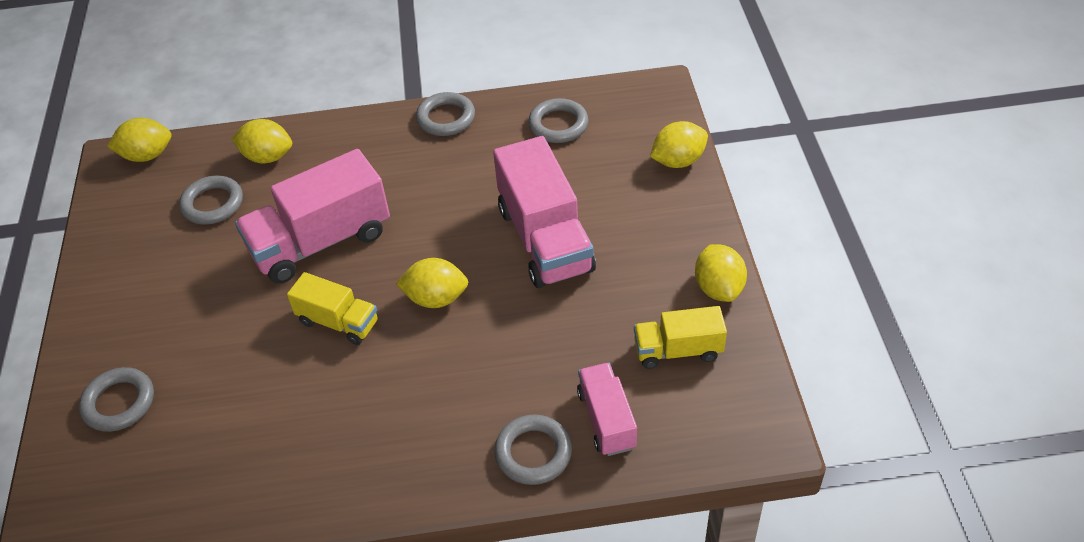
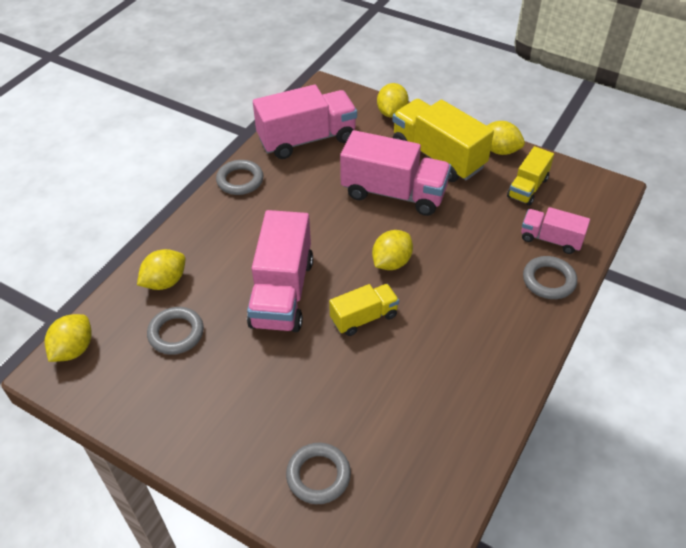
camera: 55 degrees left, 0 degrees up
grey ring [528,98,588,143] -> pink truck [253,85,357,159]
none -> yellow truck [392,99,494,182]

